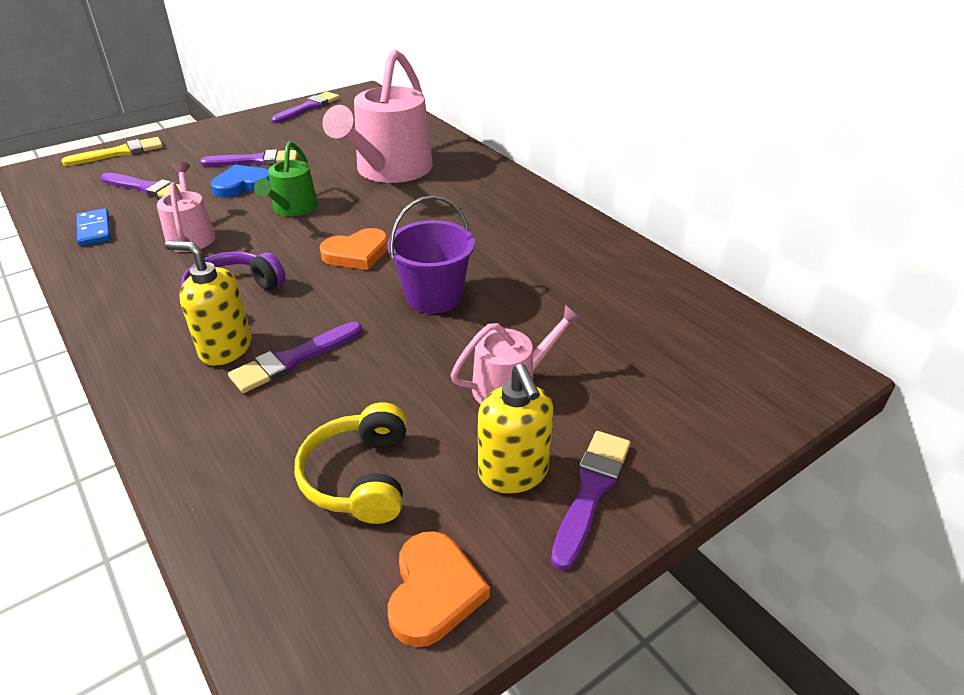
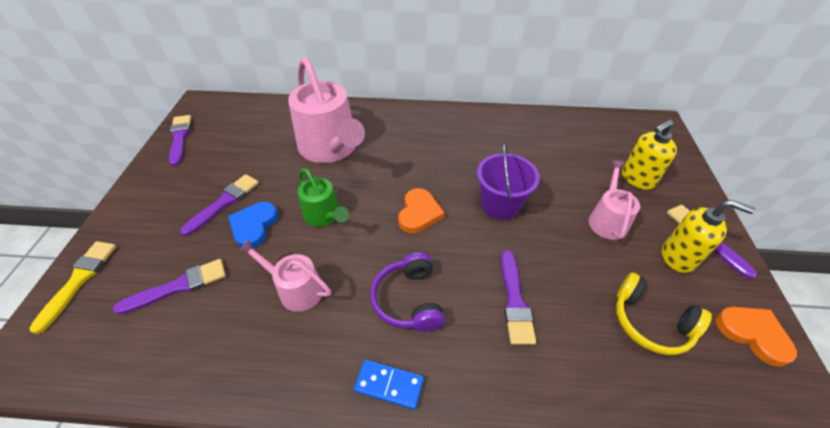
camera: 50 degrees left, 10 degrees up
blue domino [76,208,111,246] -> blue domino moved to [354,360,424,410]
yellow soap dispenser [165,241,252,366] -> yellow soap dispenser moved to [622,120,677,190]

